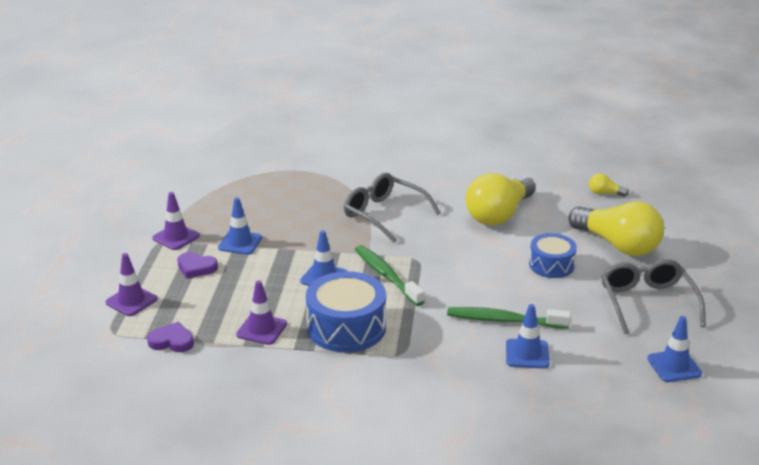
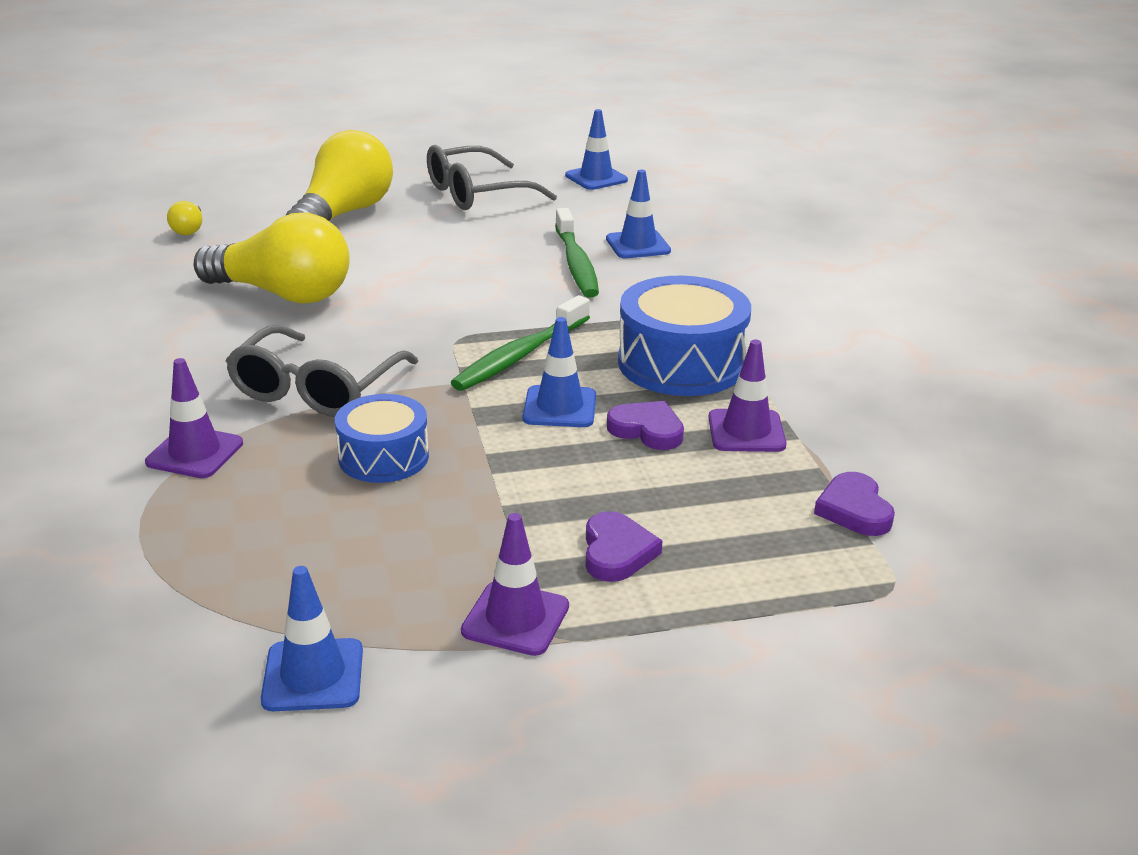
camera: 110 degrees left, 0 degrees up
purple traffic cone [105,253,158,316] -> purple traffic cone moved to [145,358,243,478]
blue traffic cone [218,197,262,255] -> blue traffic cone moved to [261,566,363,711]
blue drum [529,233,577,278] -> blue drum moved to [335,394,429,483]
none -> purple heart [607,401,684,450]

